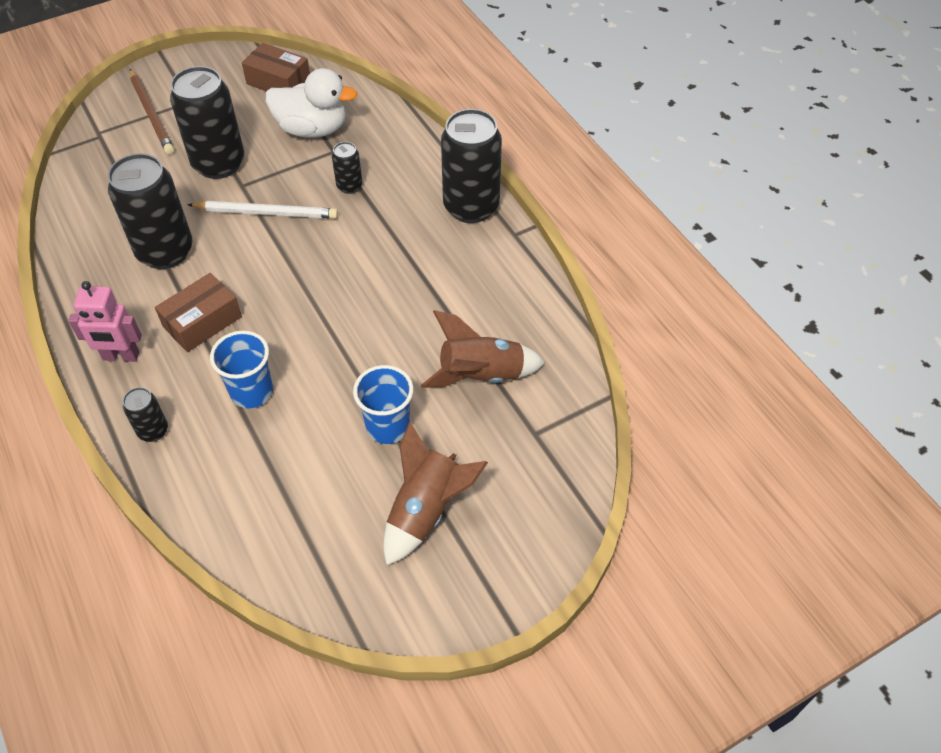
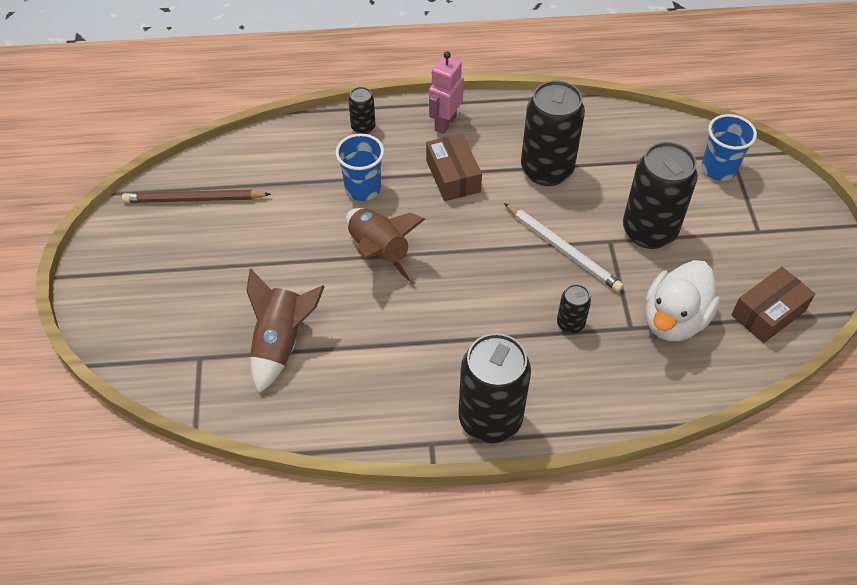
camera: 115 degrees right, 0 degrees up
brown pencil [130,69,174,154] -> brown pencil moved to [122,190,271,203]
white pencil [187,201,338,219] -> white pencil turned 75 degrees counterclockwise [504,203,624,292]
blue cup [353,365,413,444] -> blue cup moved to [702,114,757,181]
brown rocket [383,422,488,565] -> brown rocket moved to [346,208,425,285]

